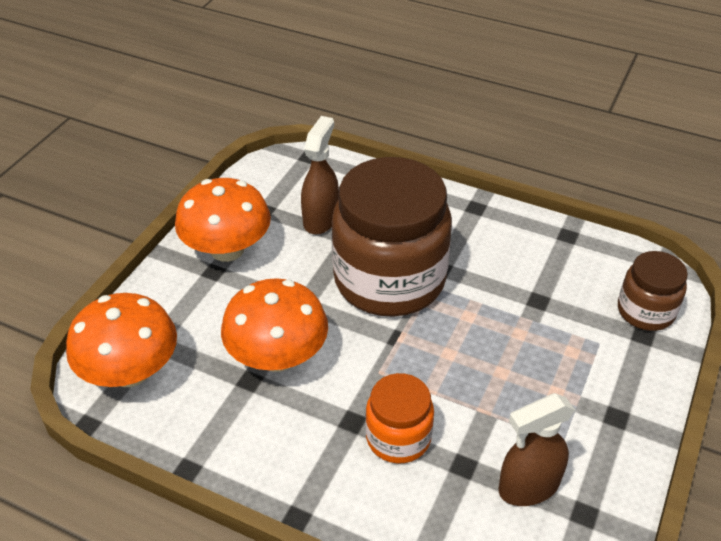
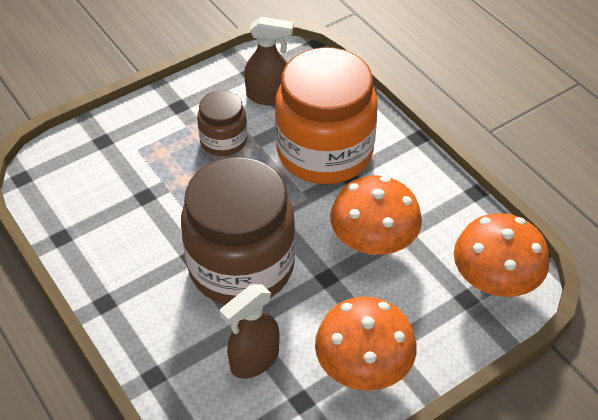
camera: 150 degrees left, 5 degrees up
orange jar [365,373,434,463] -> orange jar [275,47,377,184], size x2.01
brown jar [618,251,688,331] -> brown jar moved to [197,90,248,156]

